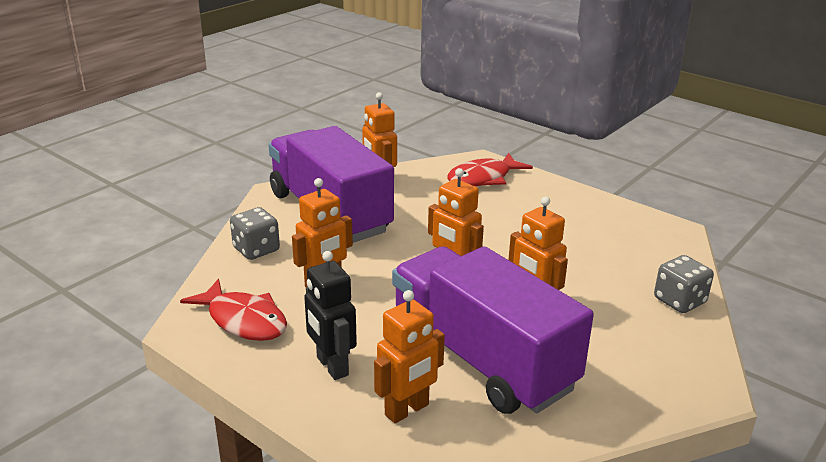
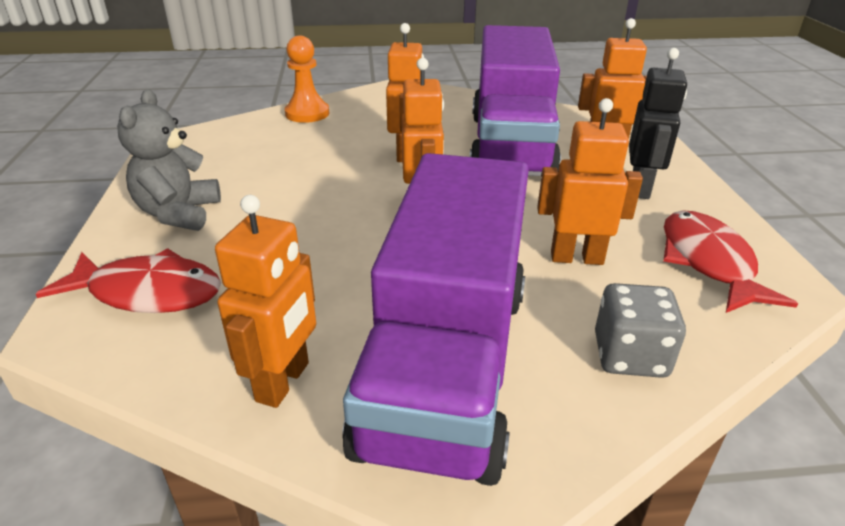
camera: 135 degrees left, 5 degrees up
grey dice [654,255,714,313] -> orange pawn [284,35,329,123]
none -> grey teddy bear [117,89,221,231]

